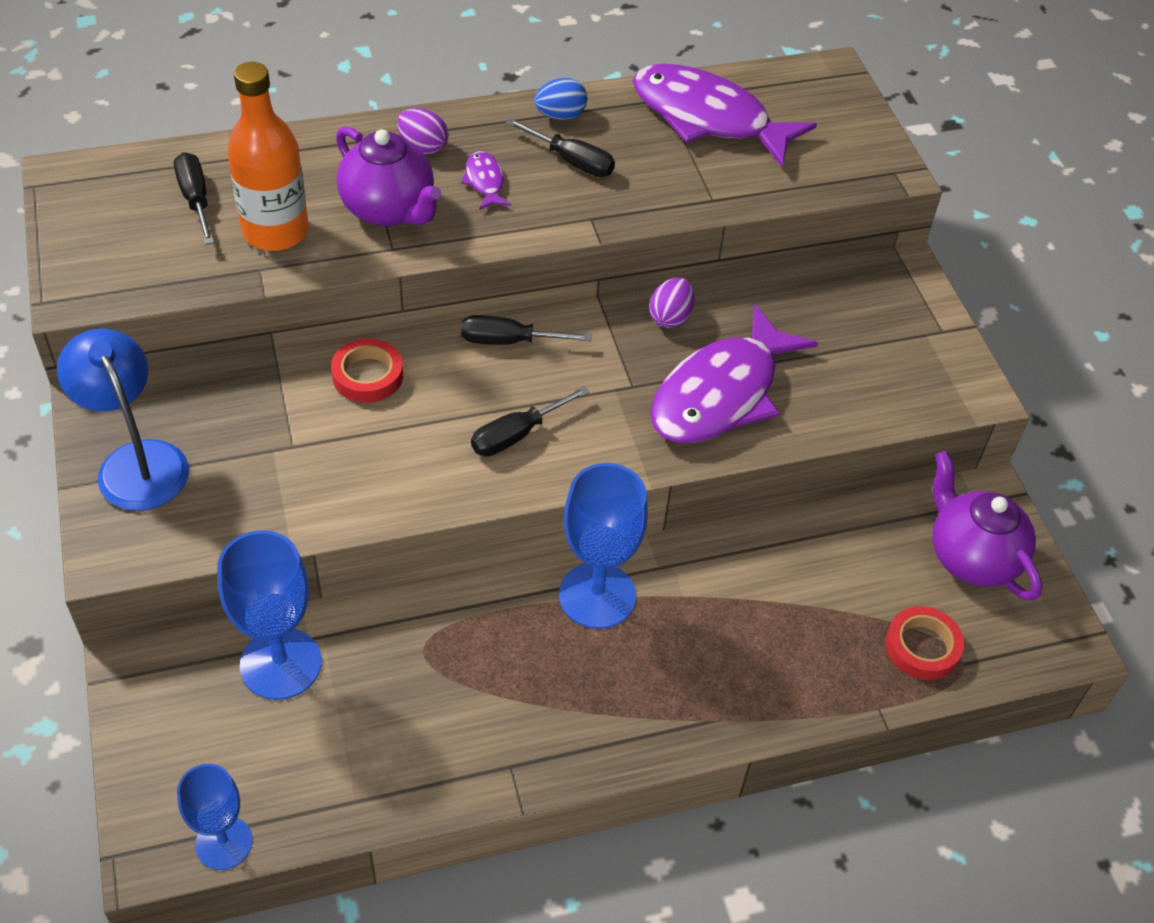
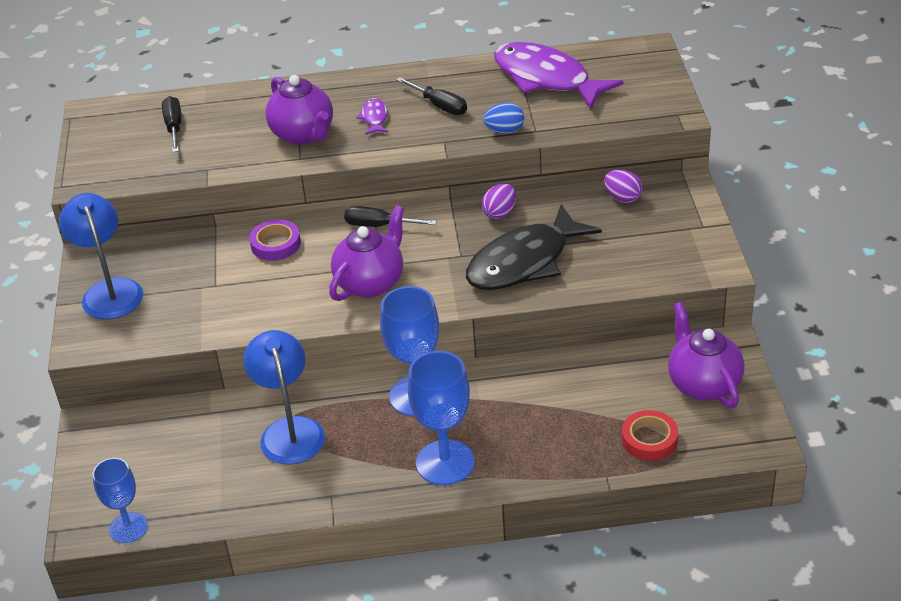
camera: 15 degrees right, 10 degrees down
blue goblet [217,530,322,700] -> blue goblet moved to [408,351,475,485]
orange bottle [227,62,309,251] -> none
red tape [331,338,403,403] -> purple tape [249,219,301,261]
purple egg [397,108,449,154] -> purple egg moved to [604,169,643,203]
black screwdriver [471,386,589,456] -> purple teapot [329,205,404,301]
blue egg [534,78,587,120] -> blue egg moved to [483,102,524,134]
purple fish [651,304,818,443] -> black fish [466,204,602,290]
none -> blue lamp [243,330,325,464]

